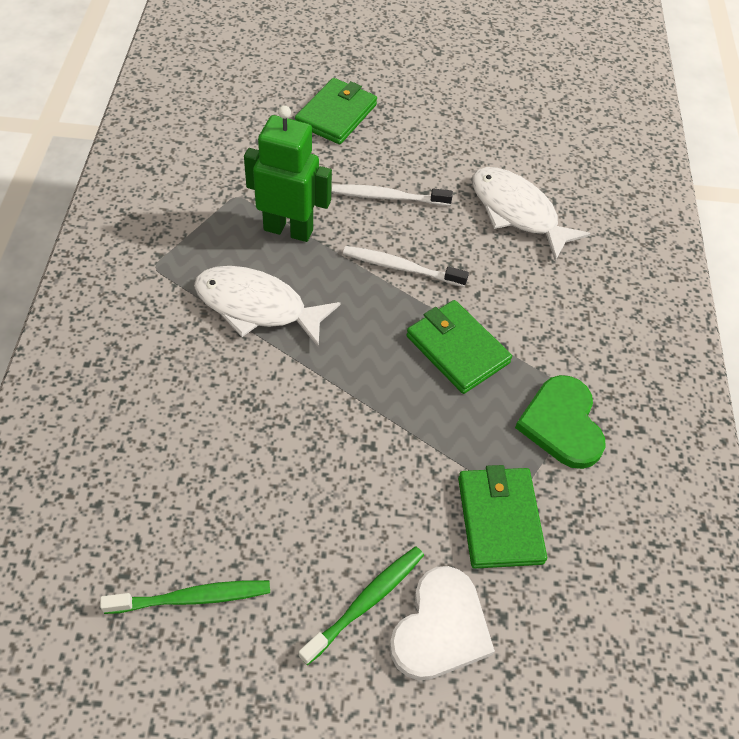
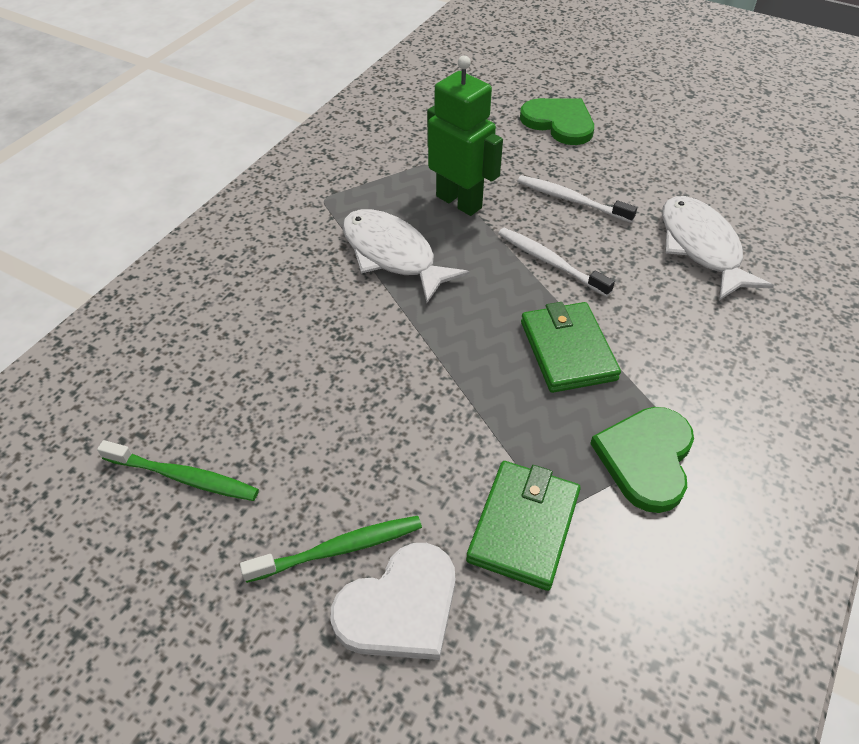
camera: 30 degrees right, 5 degrees down
green wallet [295,78,377,144] -> green heart [520,98,594,145]

